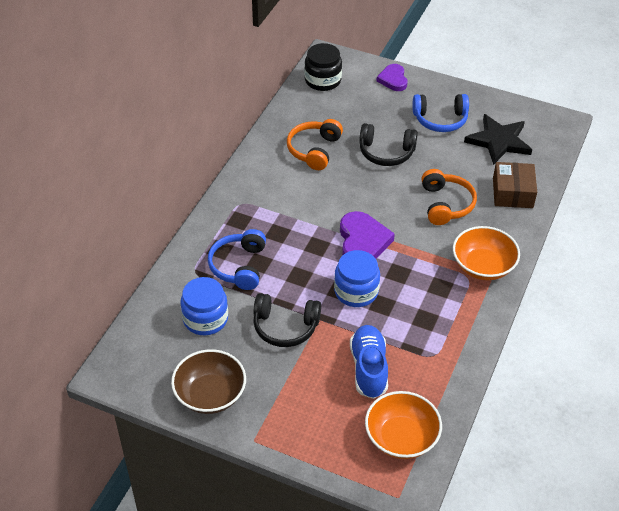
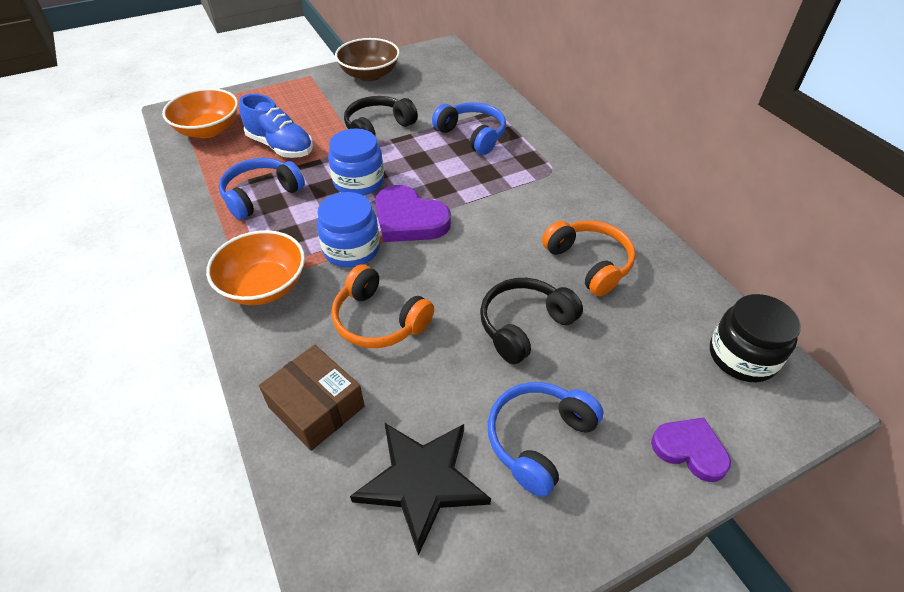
camera: 130 degrees right, 0 degrees up
blue jar [180,277,228,335] -> blue jar moved to [317,192,380,267]
none -> blue headphones [219,158,305,220]

